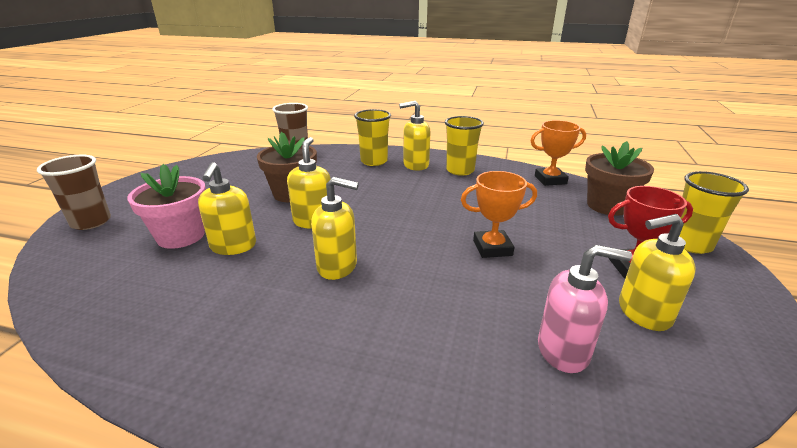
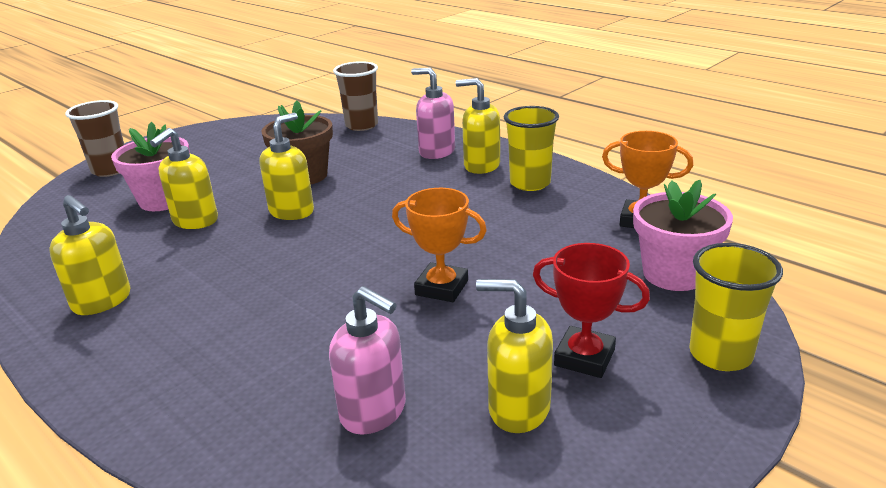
camera: 30 degrees right, 0 degrees up
yellow soap dispenser [311,177,359,280] -> yellow soap dispenser moved to [49,195,131,315]
yellow cup [354,109,391,166] -> pink soap dispenser [411,68,455,159]
brown flower pot [585,141,654,216] -> pink flower pot [633,180,733,291]

